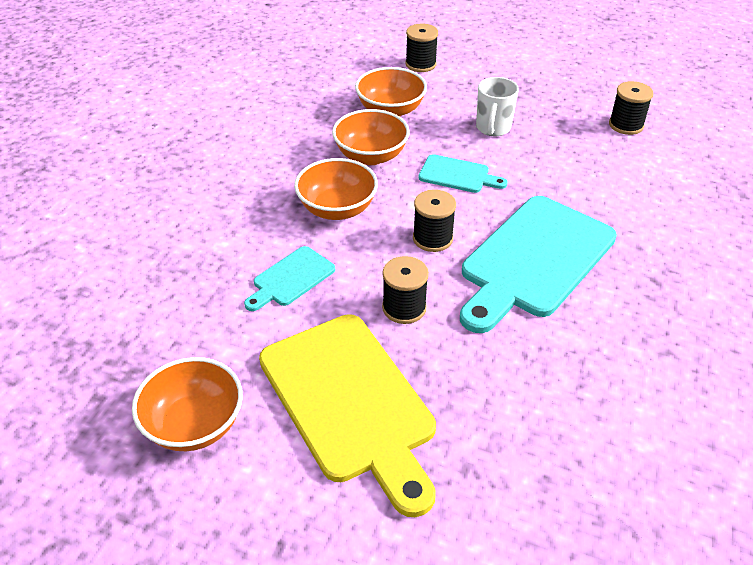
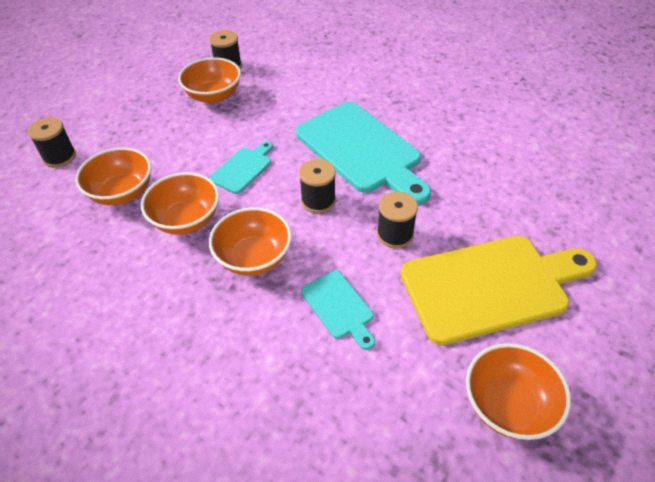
camera: 75 degrees left, 5 degrees up
white mug [476,77,519,136] -> none
none -> orange bowl [178,57,241,103]

